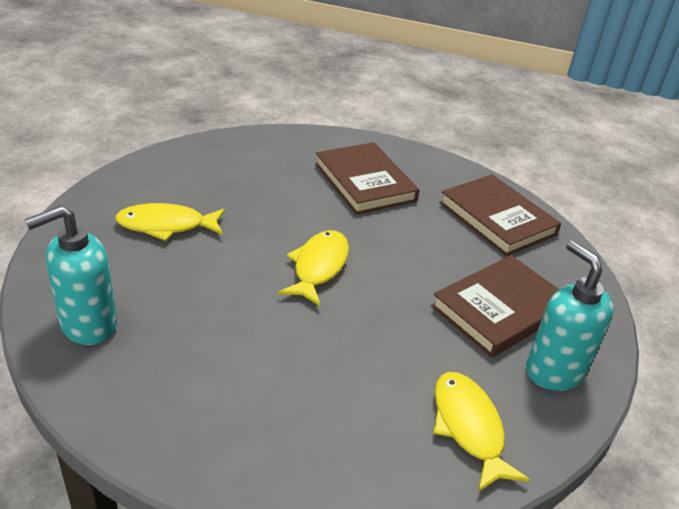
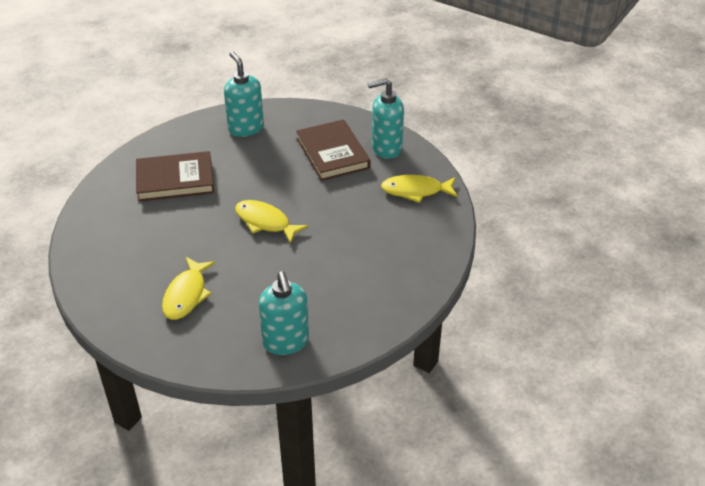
camera: 70 degrees left, 5 degrees up
brown book [439,174,561,256] -> turquoise soap dispenser [224,51,264,137]

